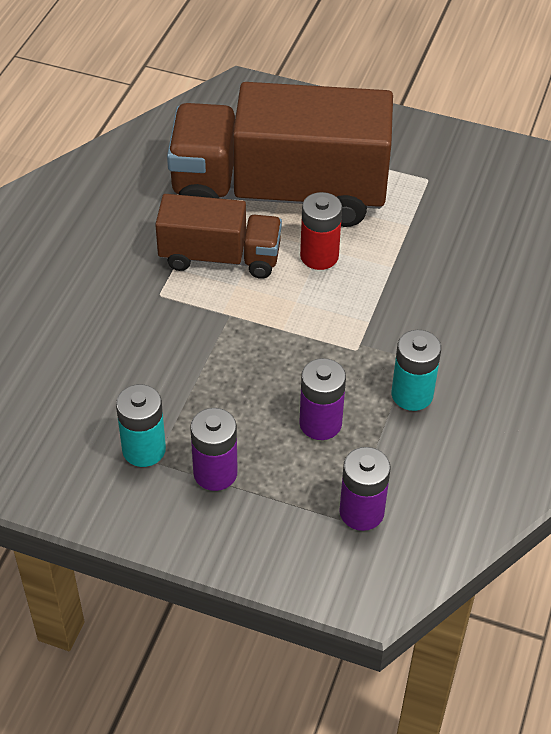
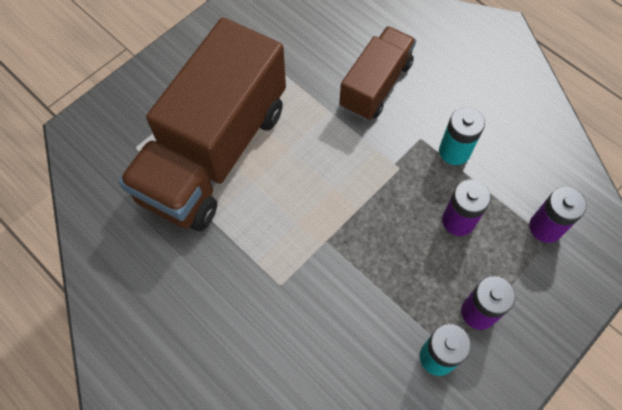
camera: 65 degrees left, 15 degrees up
brown truck [155,194,282,279] -> brown truck moved to [339,26,416,120]
red battery [300,192,342,270] -> none

